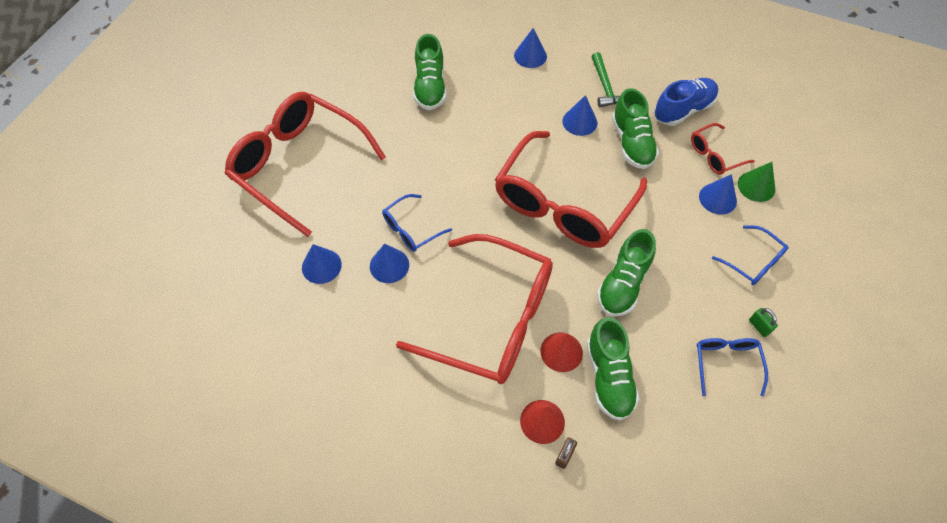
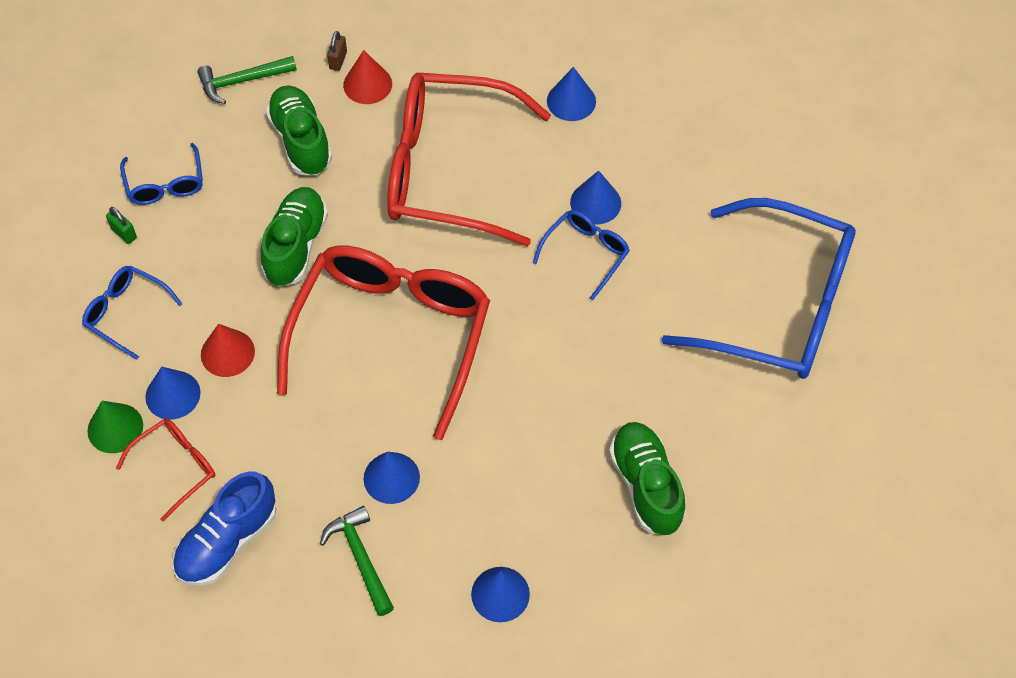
camera: 165 degrees right, 0 degrees up
red glasses [225,92,386,237] -> blue glasses [662,198,856,379]
blue cone [302,244,342,284] -> blue cone moved to [547,67,596,121]
red cone [540,332,583,372] -> red cone moved to [201,324,255,377]
green shoe [612,88,659,169] -> none
none -> green hammer [197,56,297,104]

